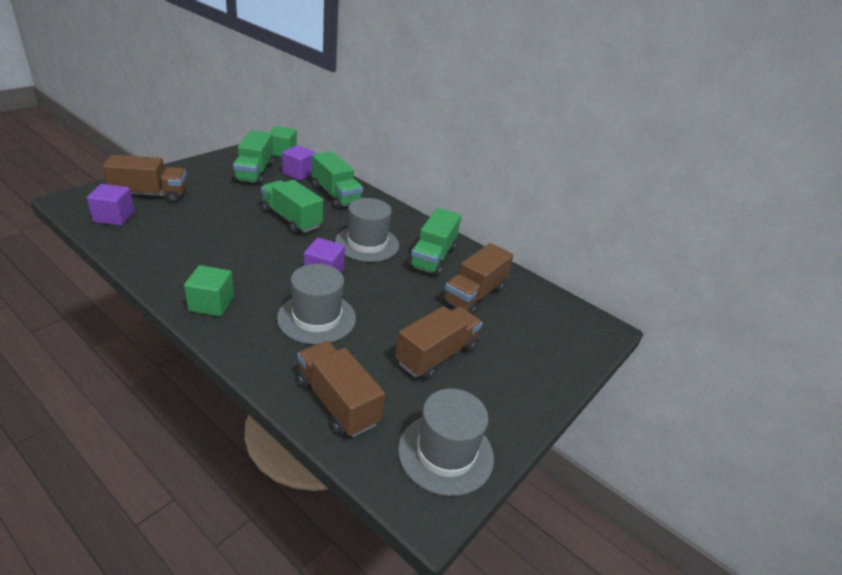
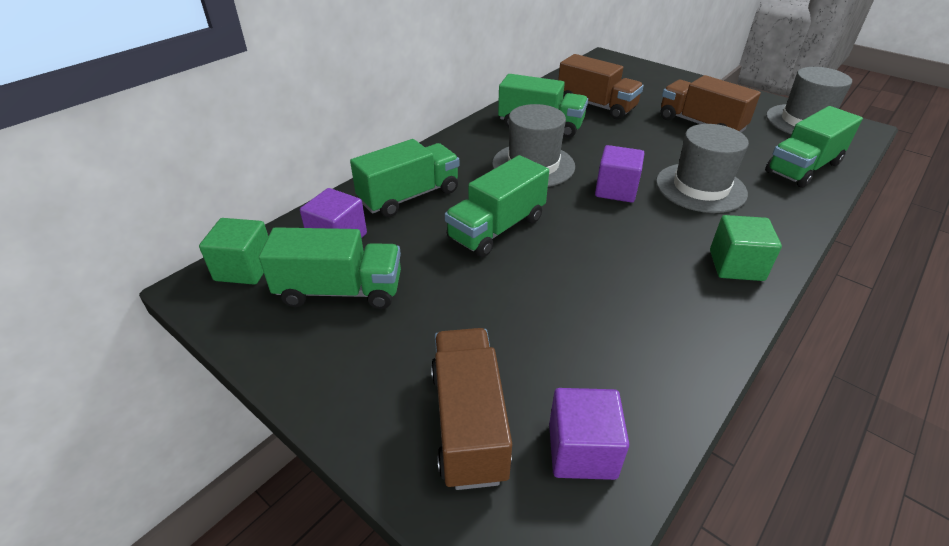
camera: 85 degrees left, 5 degrees up
brown truck [297,341,385,437] -> green truck [765,106,863,188]

